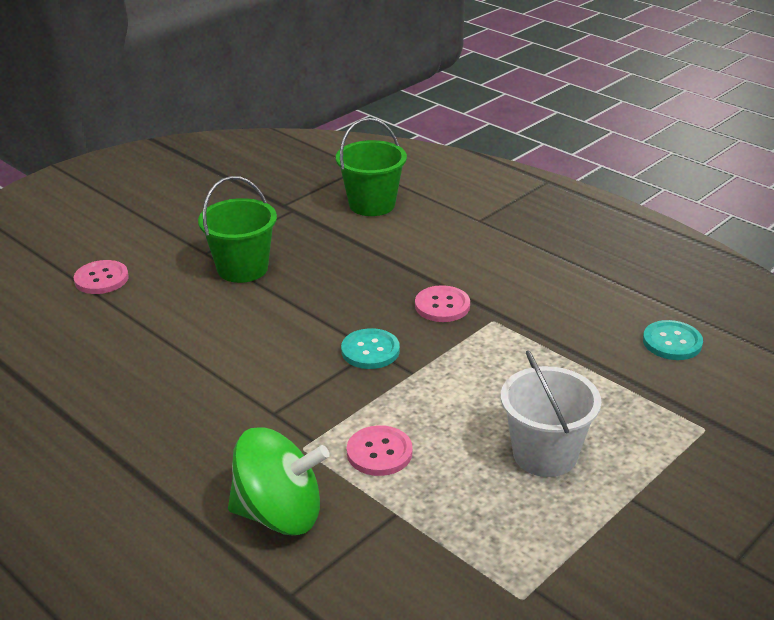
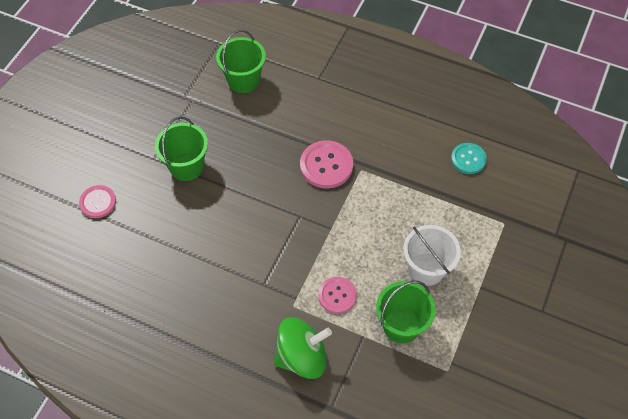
camera: 20 degrees left, 25 degrees up
turquoise button [341,328,400,369] -> none
pink button [415,285,470,322] -> pink button [300,140,353,188], size x1.52
none -> green bucket [376,281,436,343]

